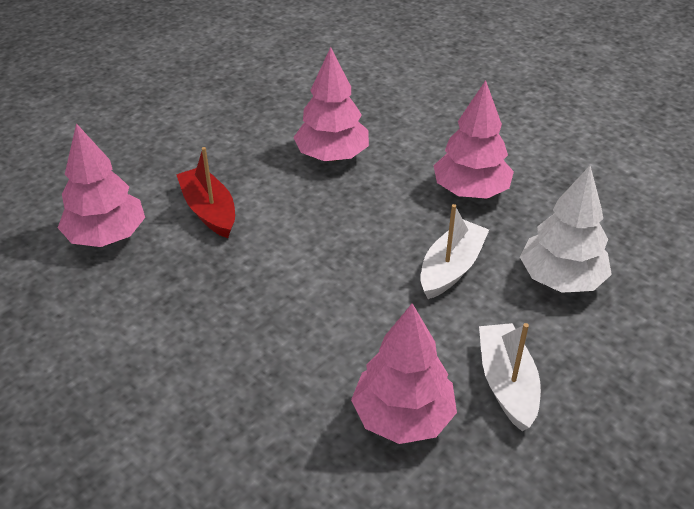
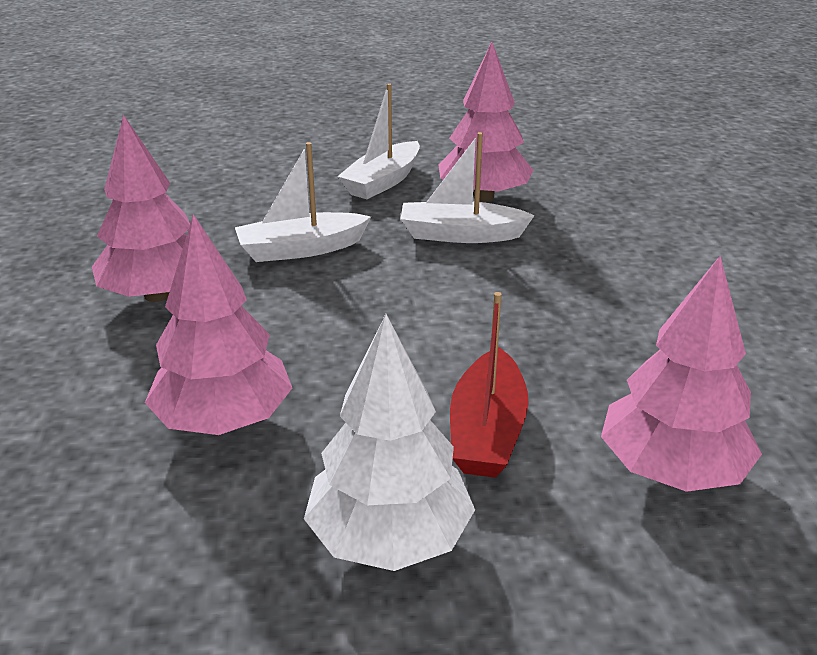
camera: 140 degrees left, 10 degrees down
white tree [520,166,612,293] -> white tree moved to [304,314,475,571]
none -> white boat [400,132,535,243]

